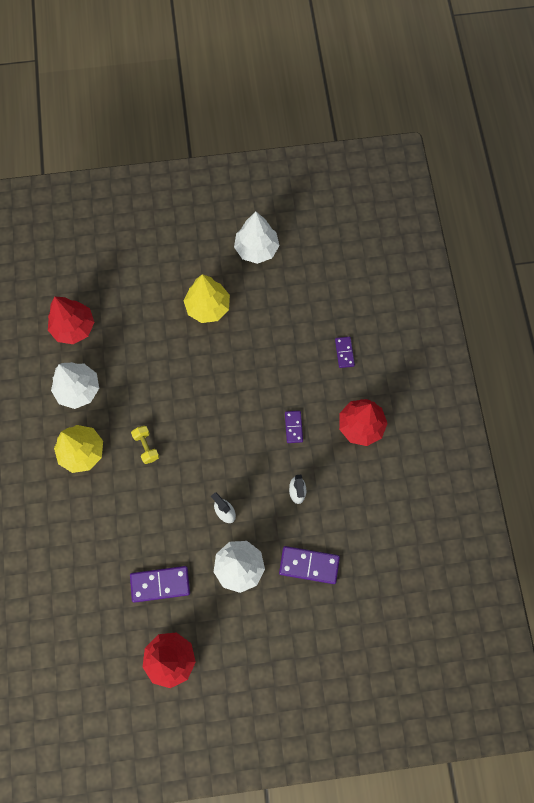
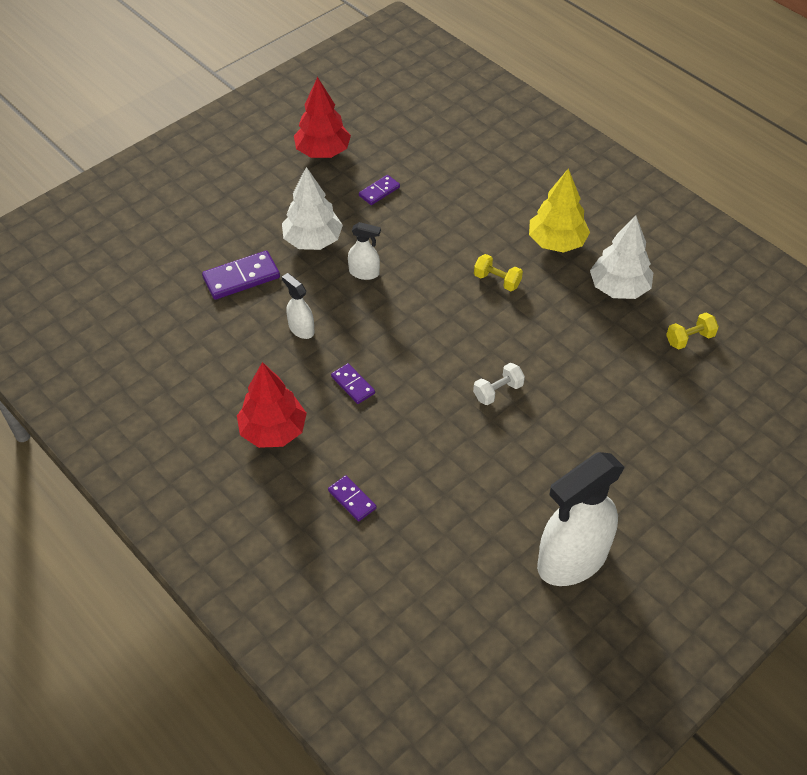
camera: 145 degrees right, 20 degrees down
red tree [48,296,94,344] -> yellow dumbbell [666,313,719,349]
purple domino [130,566,190,603] -> purple domino [359,175,400,205], size x0.59
yellow tree [184,274,230,323] -> none
white tree [234,212,280,264] -> white spray bottle [537,452,625,586]
none -> white dumbbell [473,363,525,405]

